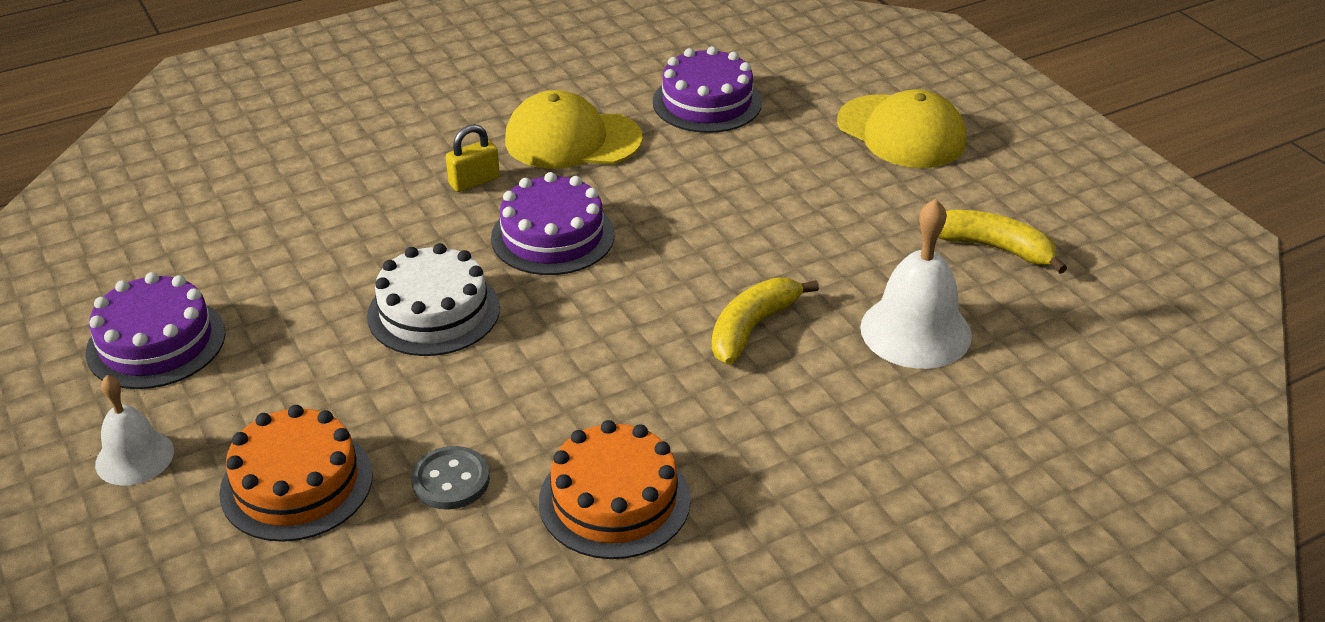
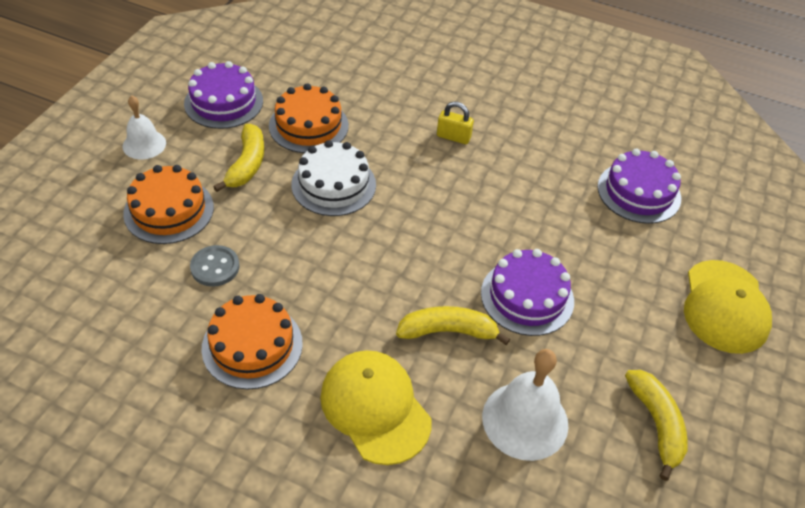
camera: 50 degrees right, 10 degrees up
purple cake [491,172,615,275] -> purple cake moved to [481,249,574,336]
yellow cap [505,90,643,169] -> yellow cap moved to [320,350,432,465]
none -> yellow banana [213,124,264,192]
none -> orange cake [269,83,349,153]

